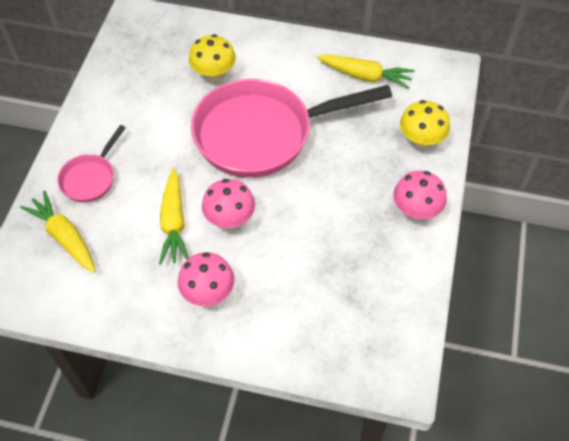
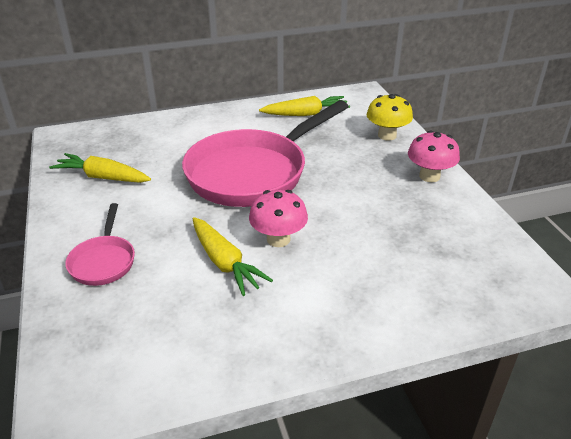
camera: 30 degrees left, 20 degrees down
yellow carrot [20,190,95,273] -> yellow carrot moved to [49,153,151,183]
pink mushroom [178,252,235,306] -> none
yellow mushroom [189,34,236,82] -> none

